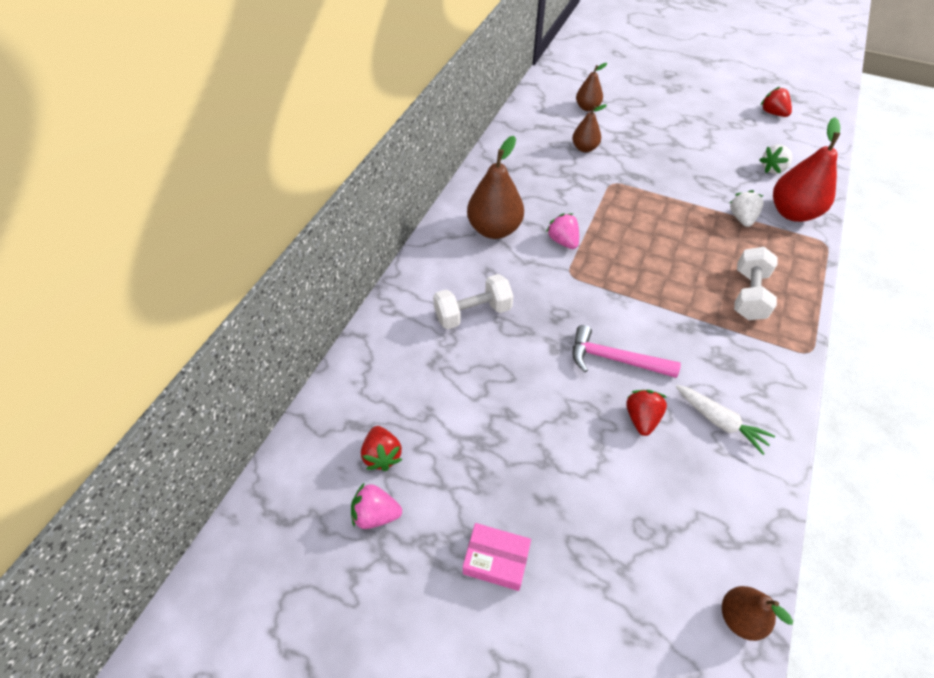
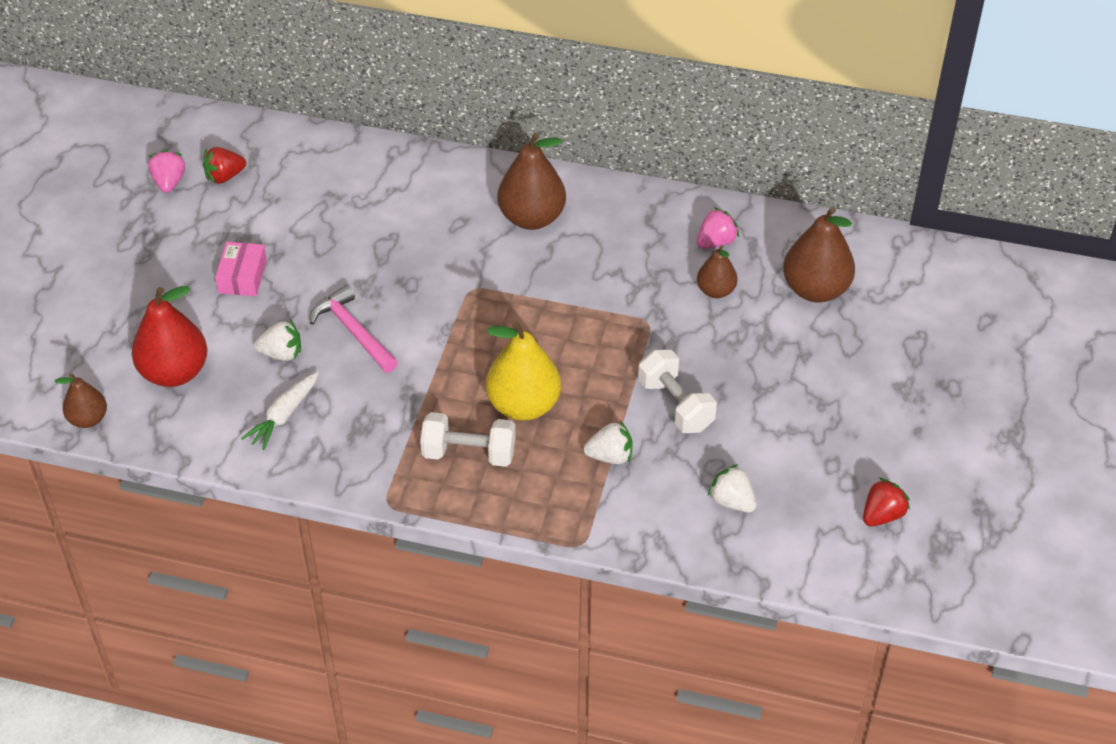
camera: 80 degrees right, 5 degrees down
white dumbbell [433,274,513,329] -> white dumbbell moved to [638,350,717,433]
pink box [463,523,531,591] -> pink box moved to [215,242,267,296]
pink strawberry [546,214,579,249] -> pink strawberry moved to [696,207,739,249]
pink hammer [573,325,681,378] -> pink hammer turned 45 degrees counterclockwise [310,285,398,373]
brown pear [576,63,607,111] -> brown pear [783,207,855,302], size x1.75
red strawberry [626,390,667,436] -> white strawberry [254,320,301,361]
red pear [773,117,840,222] -> red pear moved to [132,286,207,387]
none -> yellow pear [486,322,561,421]

